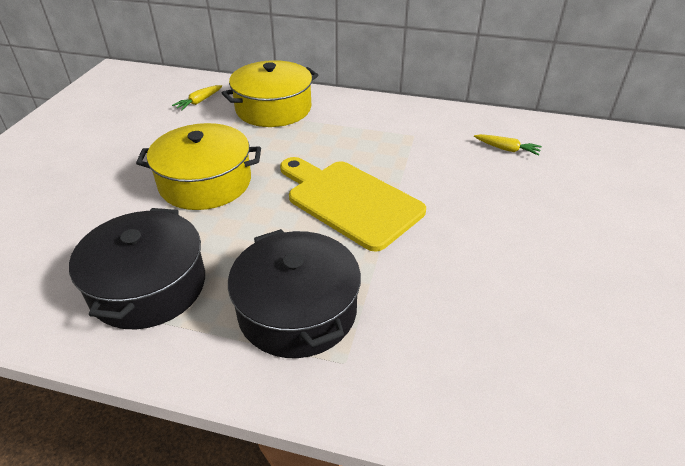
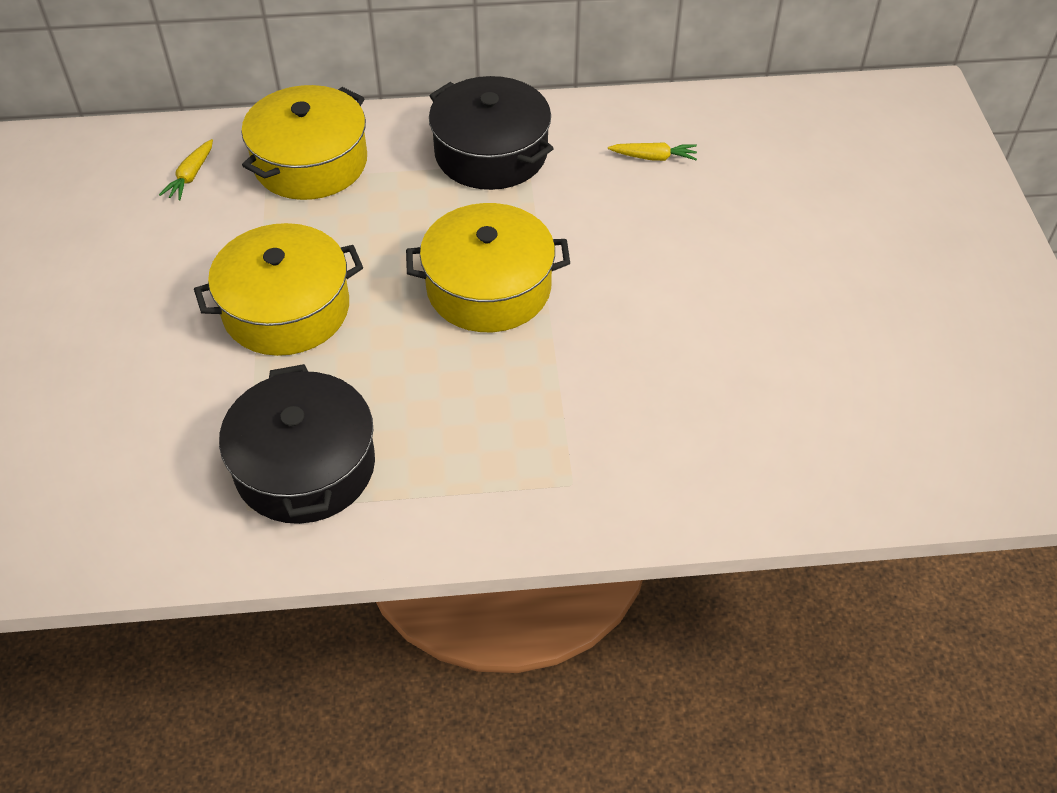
camera: 20 degrees left, 10 degrees up
black pot [228,229,361,358] -> black pot moved to [429,76,554,190]
yellow cutting board [280,157,426,252] -> yellow pot [406,203,570,332]

